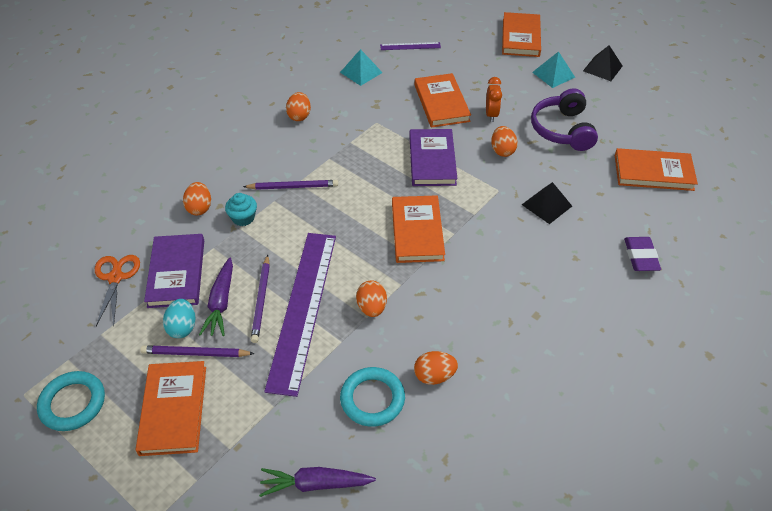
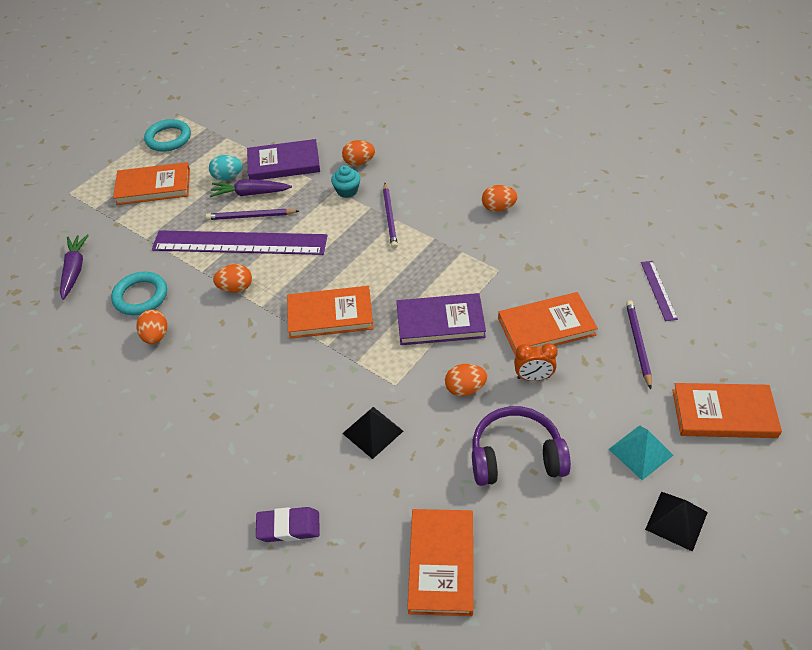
camera: 90 degrees right, 0 degrees up
orange scissors [95,255,140,326] -> none
purple pencil [140,345,255,357] -> purple pencil moved to [626,300,652,389]
turquoise pyramid [340,49,383,86] -> none

